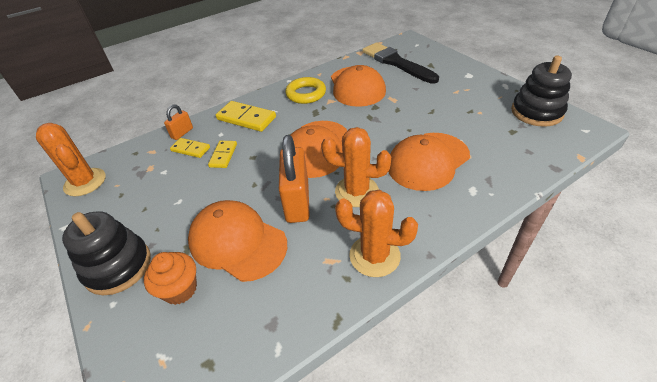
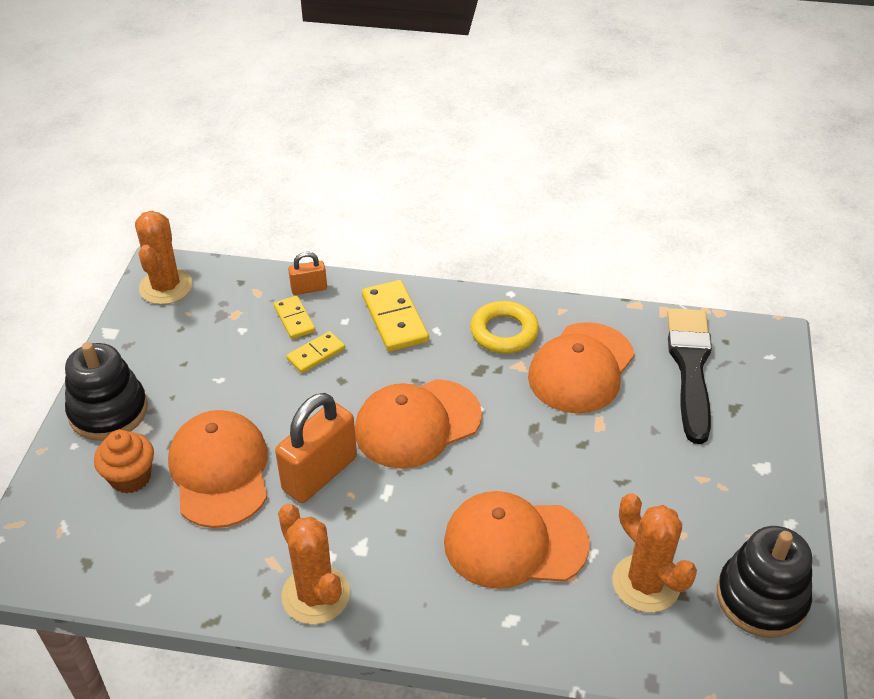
camera: 40 degrees right, 0 degrees up
orange cactus [321,127,391,207] -> orange cactus moved to [612,493,697,613]

